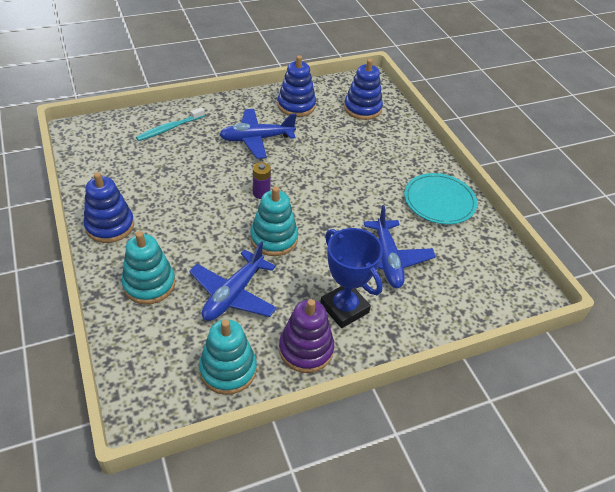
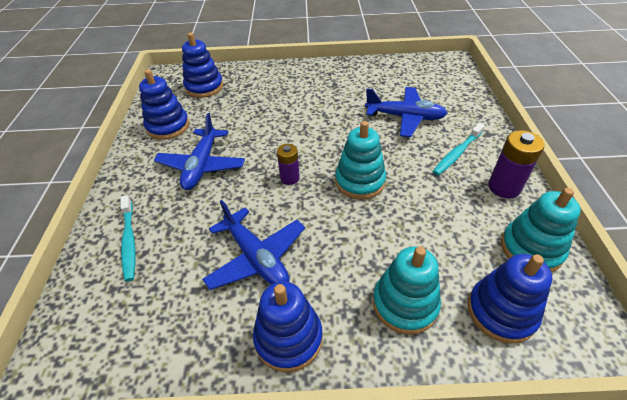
camera: 65 degrees left, 0 degrees up
blue plane [189,242,277,321] -> blue plane moved to [202,200,305,290]
purple stacking toy [279,299,334,373] -> purple battery [488,130,545,199]
blue trophy [320,228,383,328] -> turquoise toothbrush [433,123,485,175]
turquoise plate [404,173,477,224] -> none
none -> blue stacking toy [468,254,552,344]

